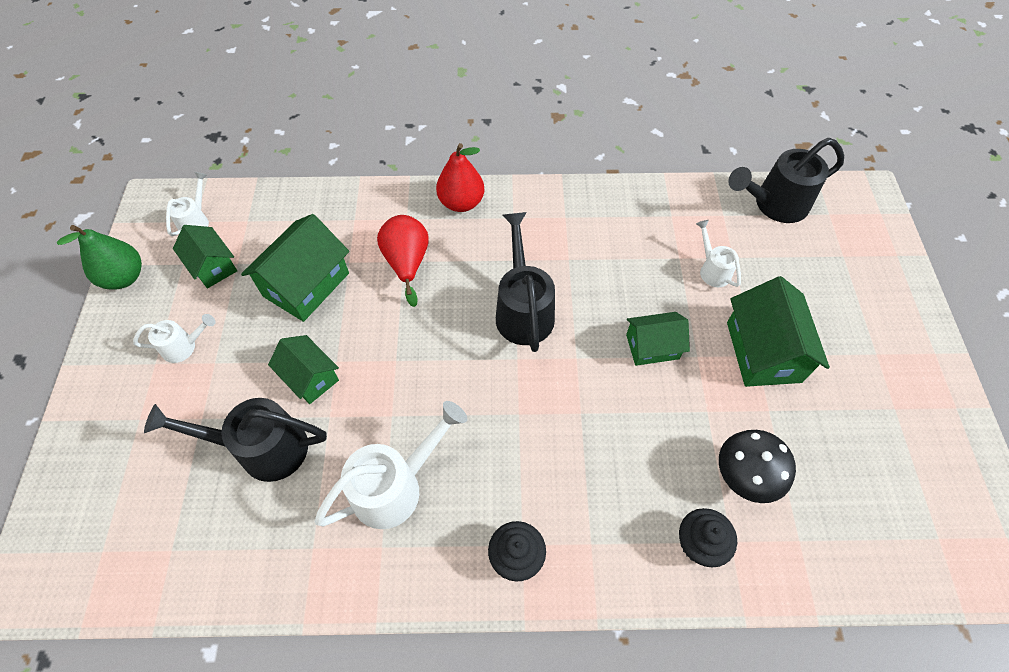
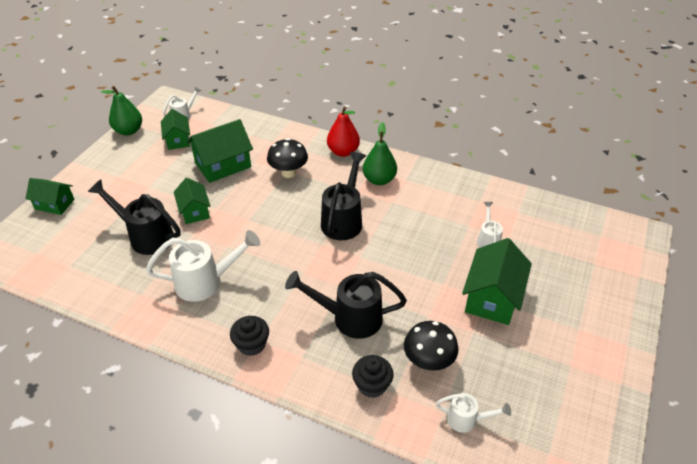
camera: 25 degrees right, 15 degrees down
white watering can [133,314,215,363] -> white watering can moved to [435,393,511,433]
red pear [377,215,429,307] -> black mushroom [267,138,308,178]
green house [626,312,690,366] -> green house moved to [25,178,75,215]
black watering can [728,138,844,223] -> black watering can moved to [285,271,407,339]
none -> green pear [363,122,397,185]

